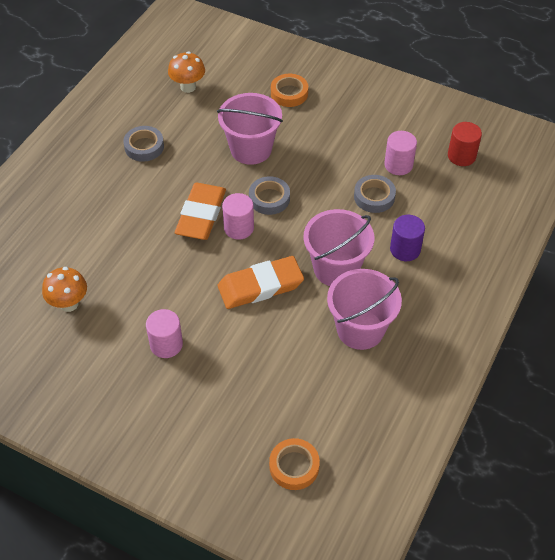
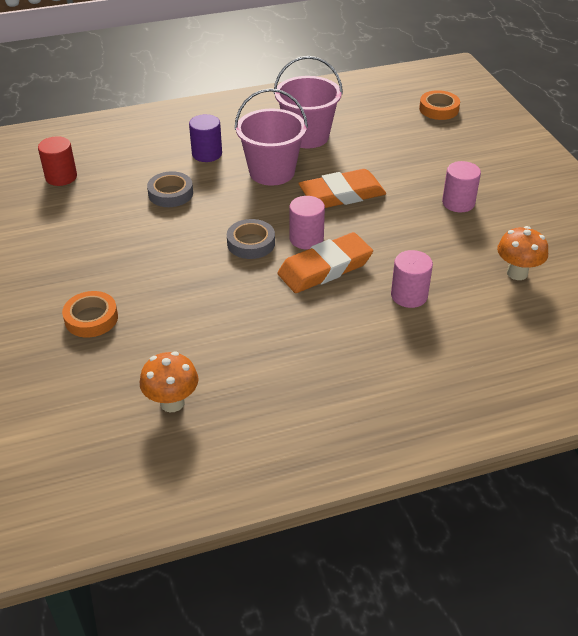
camera: 135 degrees left, 10 degrees down
grey tape [123,126,164,162] -> none
pink bucket [217,93,283,165] -> none
orange eraser [218,256,304,309] -> orange eraser turned 45 degrees counterclockwise [299,169,386,208]
pink cylinder [384,131,417,175] -> pink cylinder moved to [391,250,433,308]

